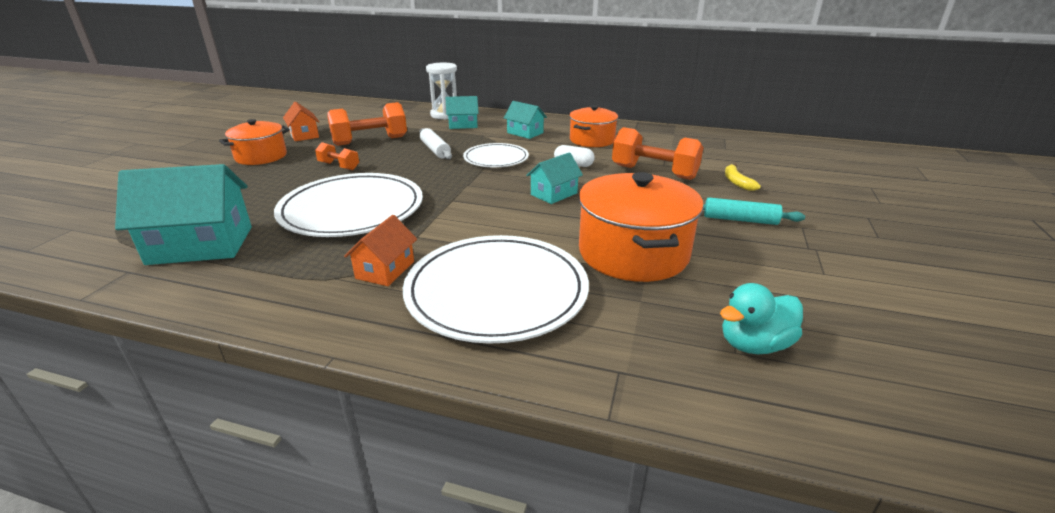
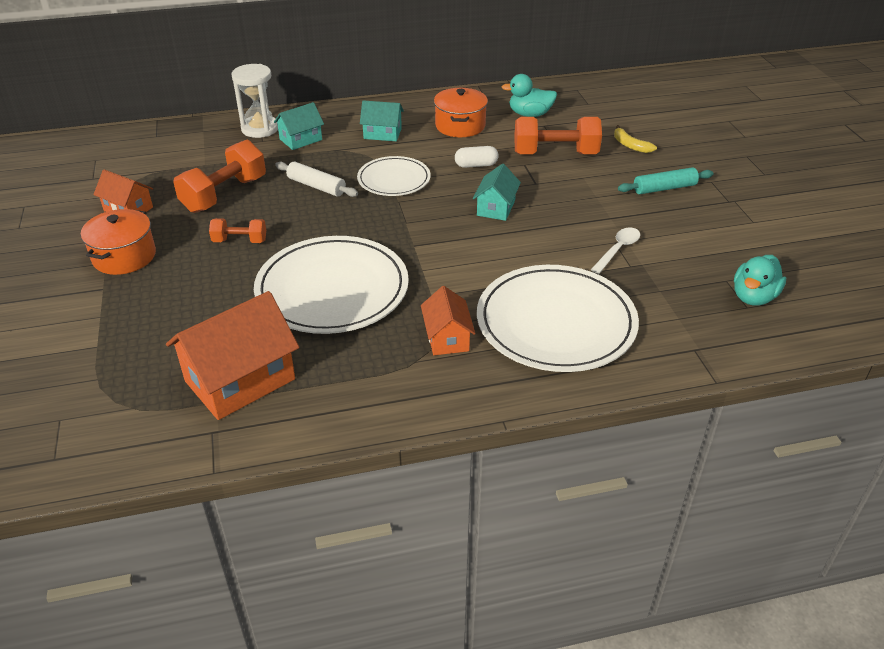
camera: 30 degrees left, 10 degrees up
turquoise house [115,164,252,265] -> orange house [166,291,299,420]
orange pot [578,172,704,282] -> white spoon [591,228,640,274]
none -> turquoise duck [502,74,557,117]

